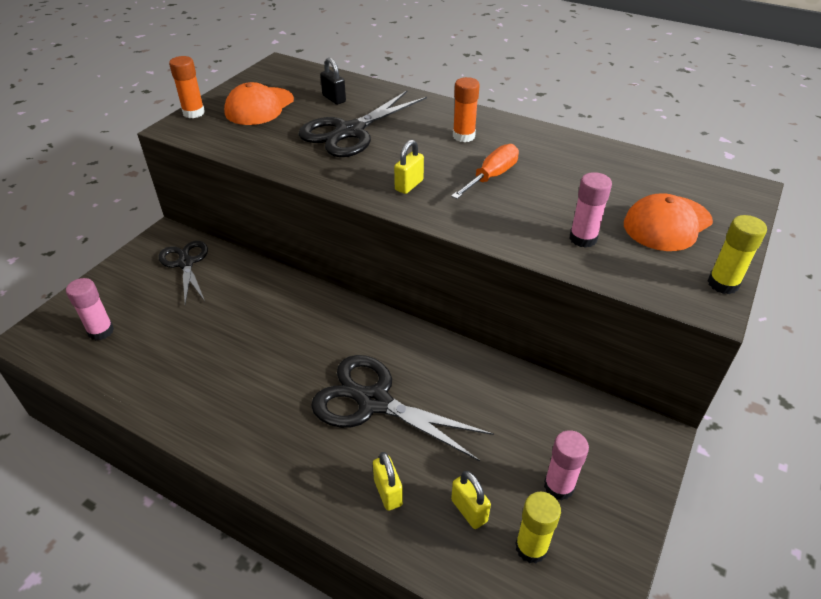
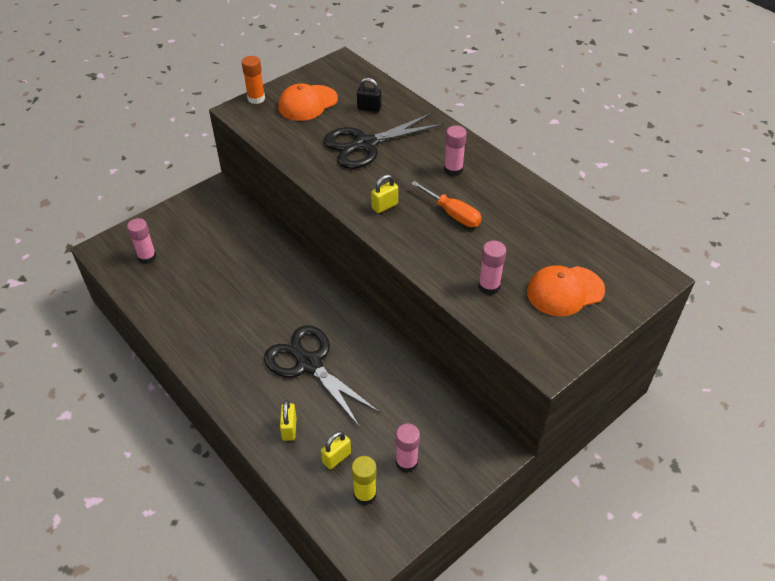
camera: 20 degrees right, 5 degrees up
black scissors [159,241,208,304] -> none
black padlock [320,58,346,105] -> black padlock turned 60 degrees counterclockwise [357,78,381,112]
orange screwdriver [451,144,519,199] -> orange screwdriver turned 75 degrees clockwise [411,181,482,227]
yellow padlock [451,471,491,529] -> yellow padlock turned 60 degrees clockwise [321,431,351,470]
orange glue stick [453,77,480,142] -> pink glue stick [444,125,467,176]
yellow glue stick [708,215,767,294] -> none

